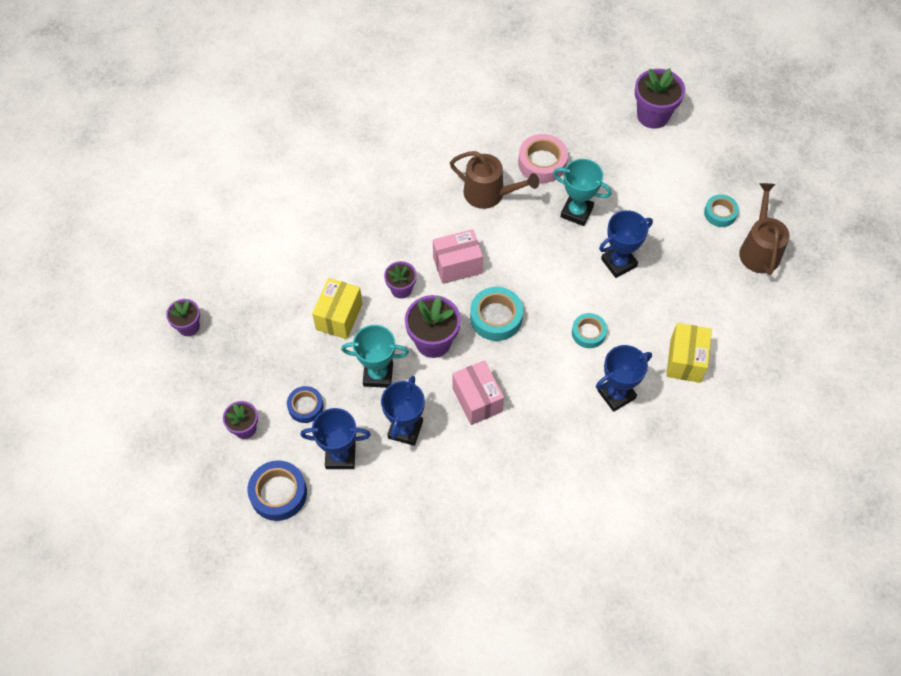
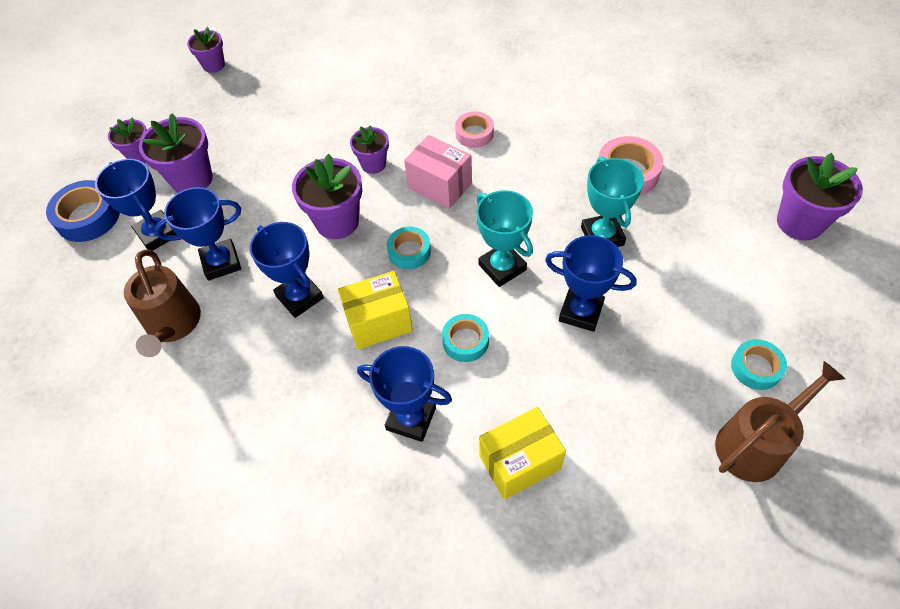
camera: 55 degrees right, 5 degrees down
blue tape [287,386,323,423] -> purple flower pot [139,113,213,193]
yellow box [312,278,362,339] -> yellow box moved to [338,271,413,350]
turquoise trophy [341,325,409,388] -> turquoise trophy moved to [476,190,533,287]
brown watering can [450,151,539,209] -> brown watering can moved to [123,250,201,357]
pink box [453,360,504,425] -> blue trophy [250,222,324,318]
turquoise tape [470,287,523,341] -> turquoise tape [387,227,431,269], size x0.65
none -> pink tape [455,112,494,148]

